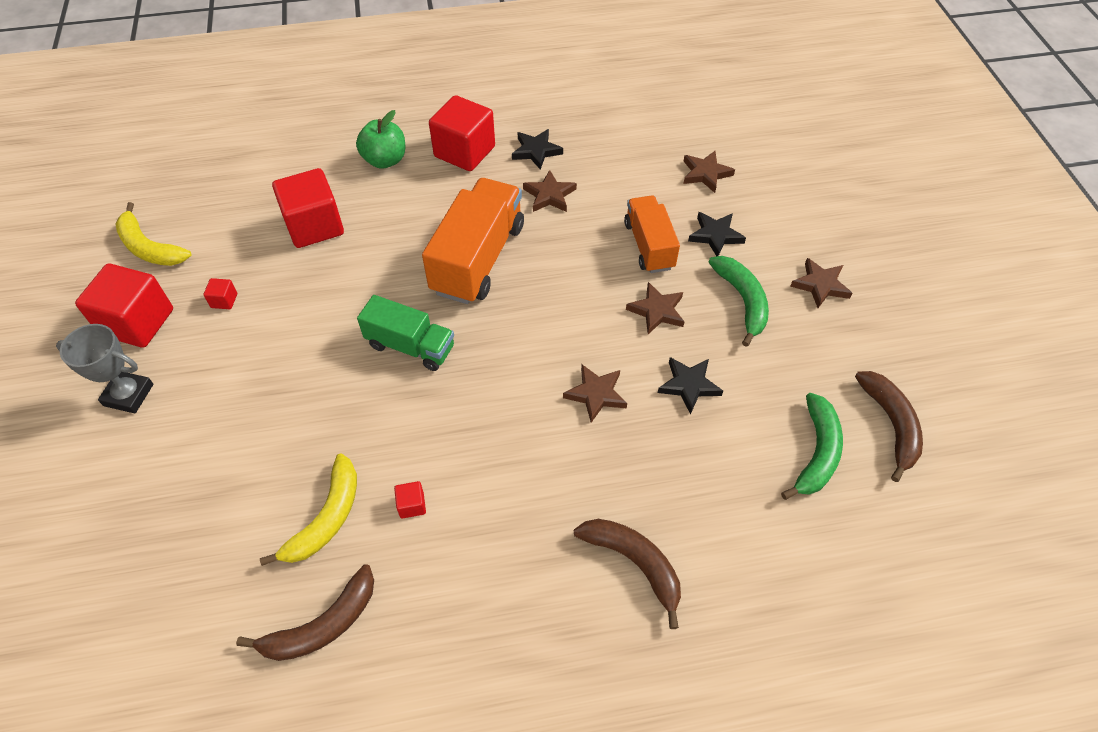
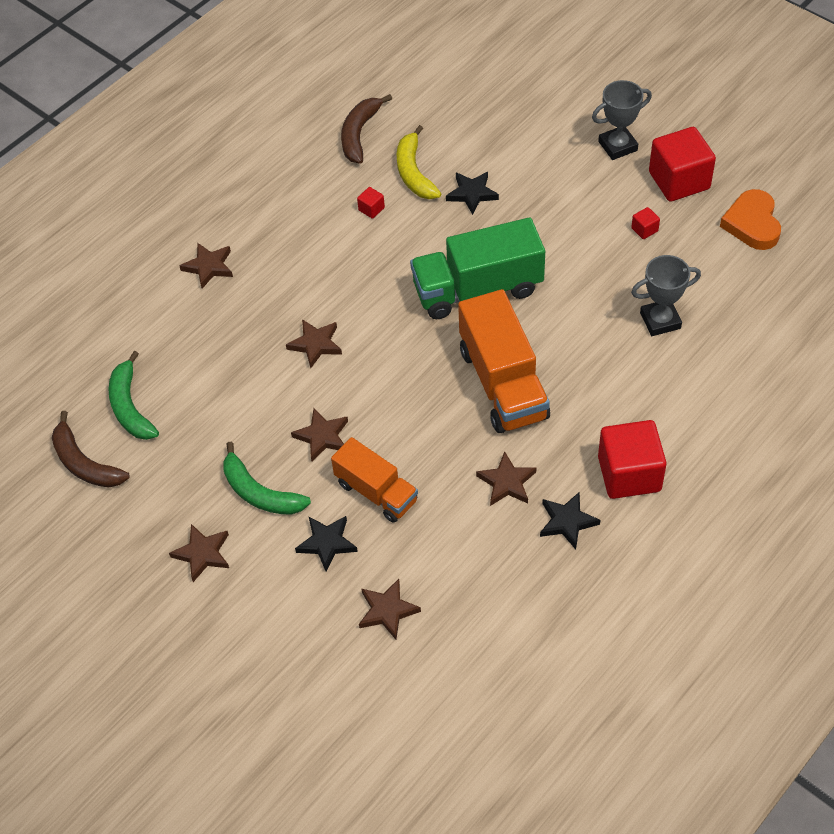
camera: 145 degrees right, 0 degrees up
yellow banana [115,202,191,266] -> orange heart [720,189,781,250]
red cube [272,168,344,248] -> grey trophy [631,255,701,336]
green apple [356,110,405,168] -> none
green truck [357,295,454,371] -> green truck [410,217,545,319], size x1.59
brown banana [574,519,681,629] -> brown star [180,243,233,289]
black star [658,357,723,414] -> black star moved to [446,172,499,215]

